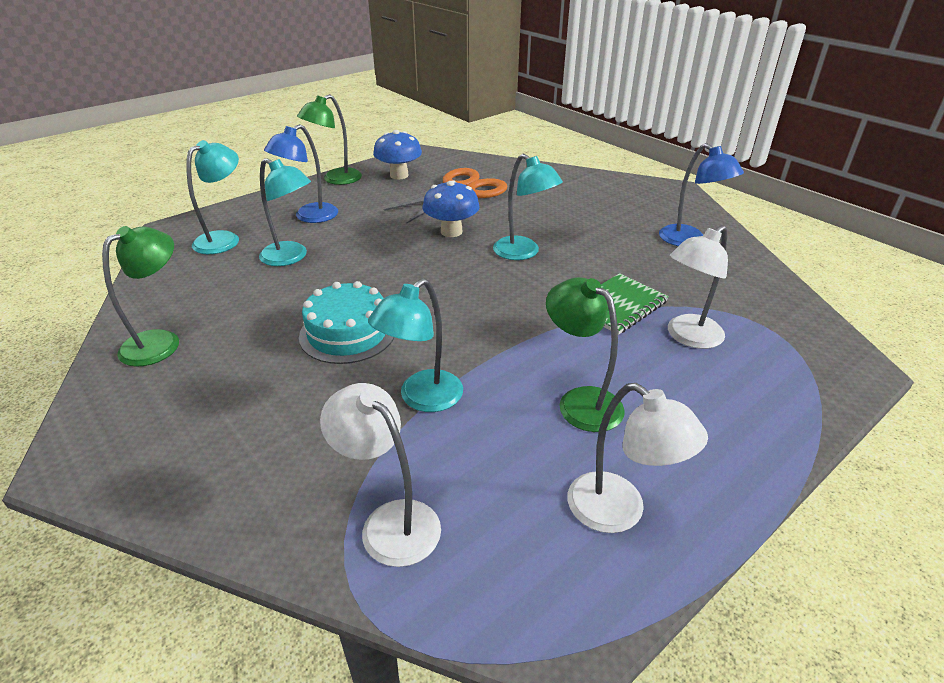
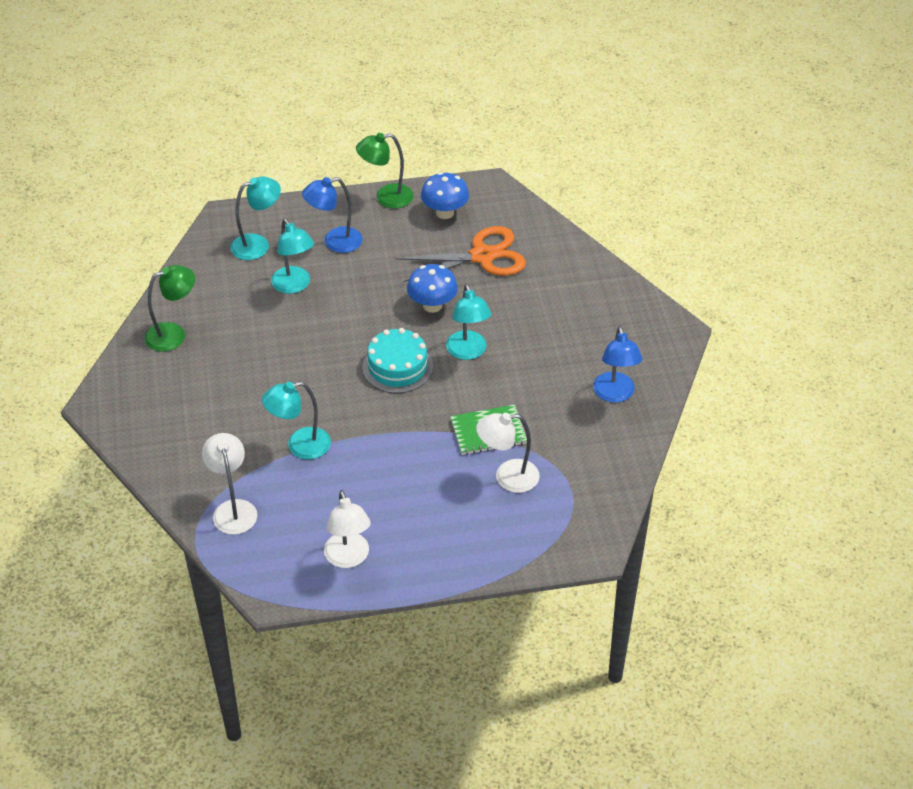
camera: 30 degrees right, 10 degrees up
turquoise cake [299,281,394,364] -> turquoise cake moved to [362,328,433,393]
green lamp [546,277,625,432] -> none

